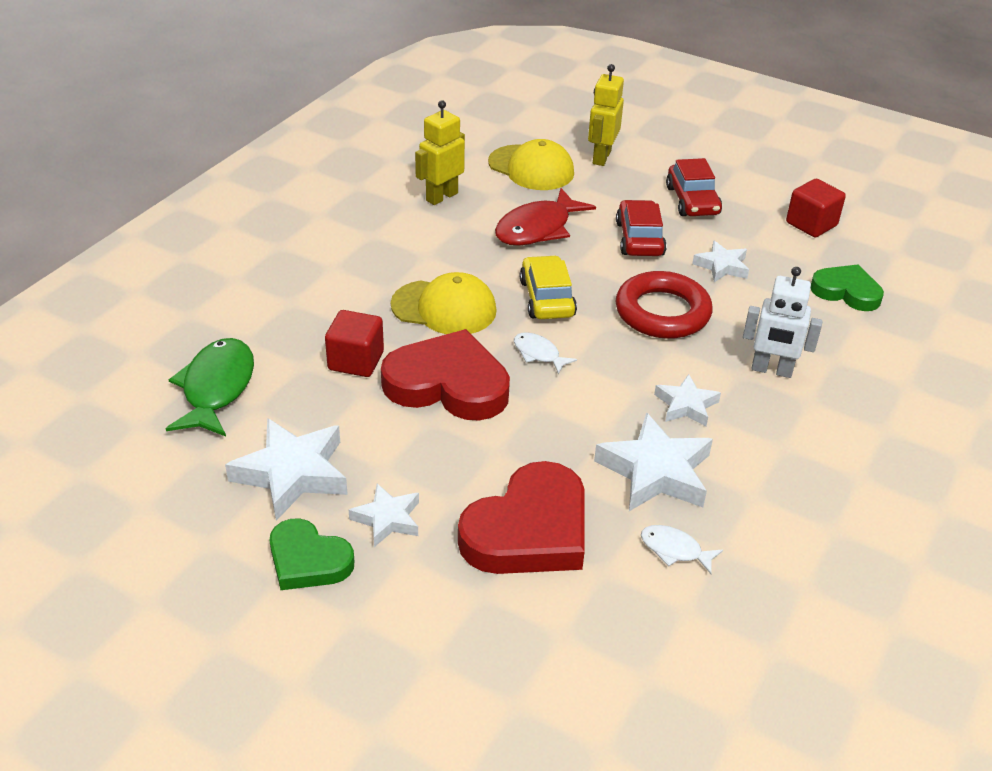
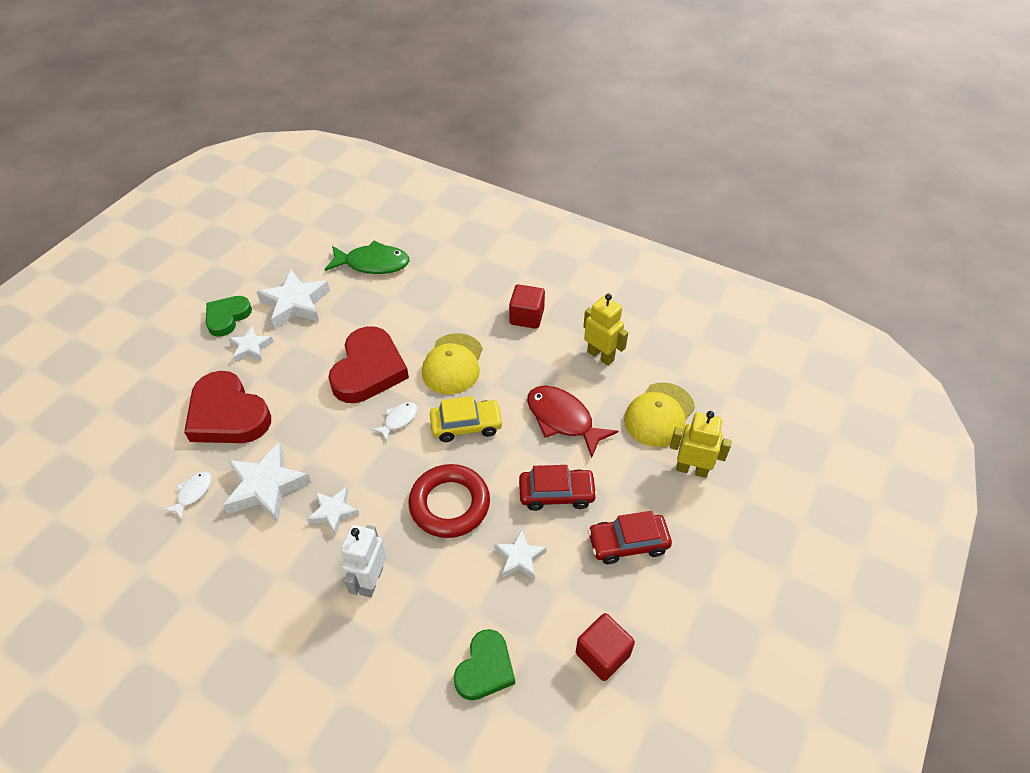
camera: 90 degrees right, 10 degrees up
red cube [325,310,384,377] -> red cube moved to [509,284,545,329]

